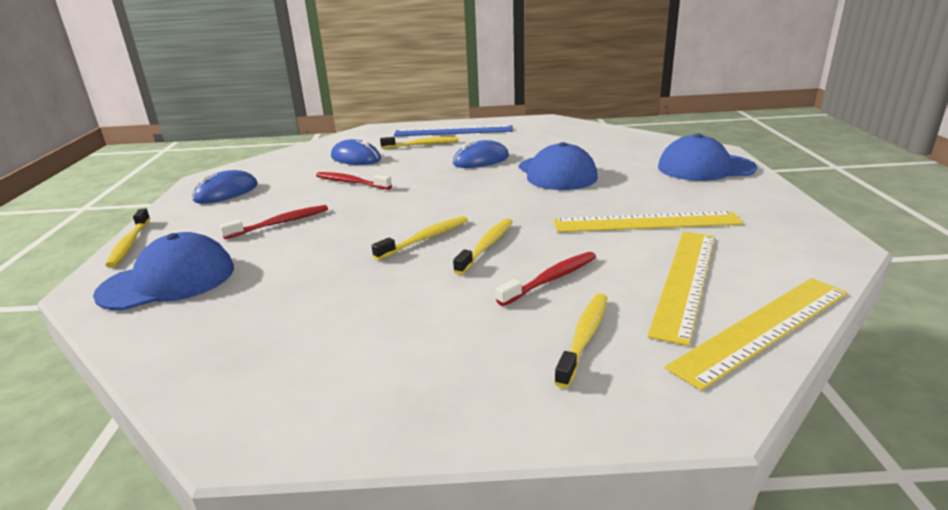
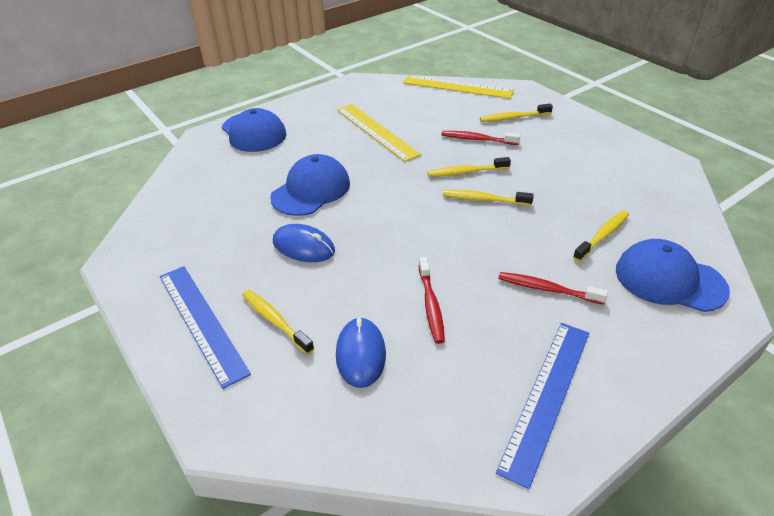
camera: 125 degrees left, 15 degrees up
yellow toothbrush [105,208,150,268] -> yellow toothbrush moved to [573,210,629,262]
blue mouse [192,170,258,204] -> blue ruler [496,323,589,489]
yellow ruler [647,232,715,346] -> none

